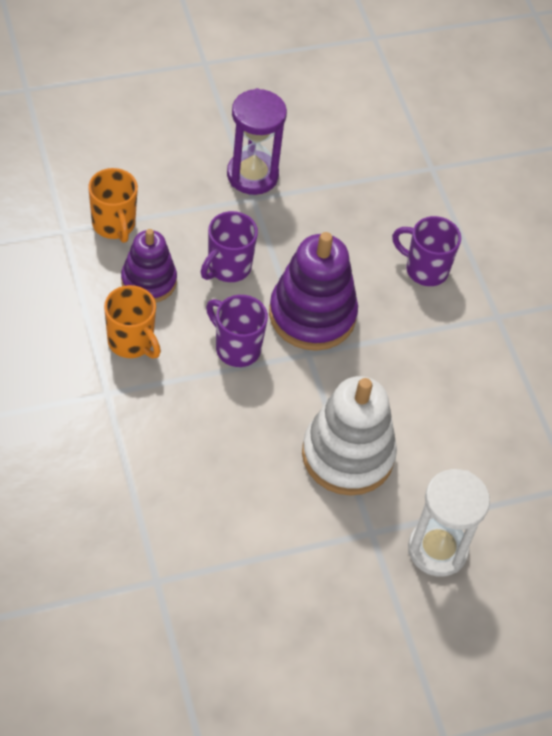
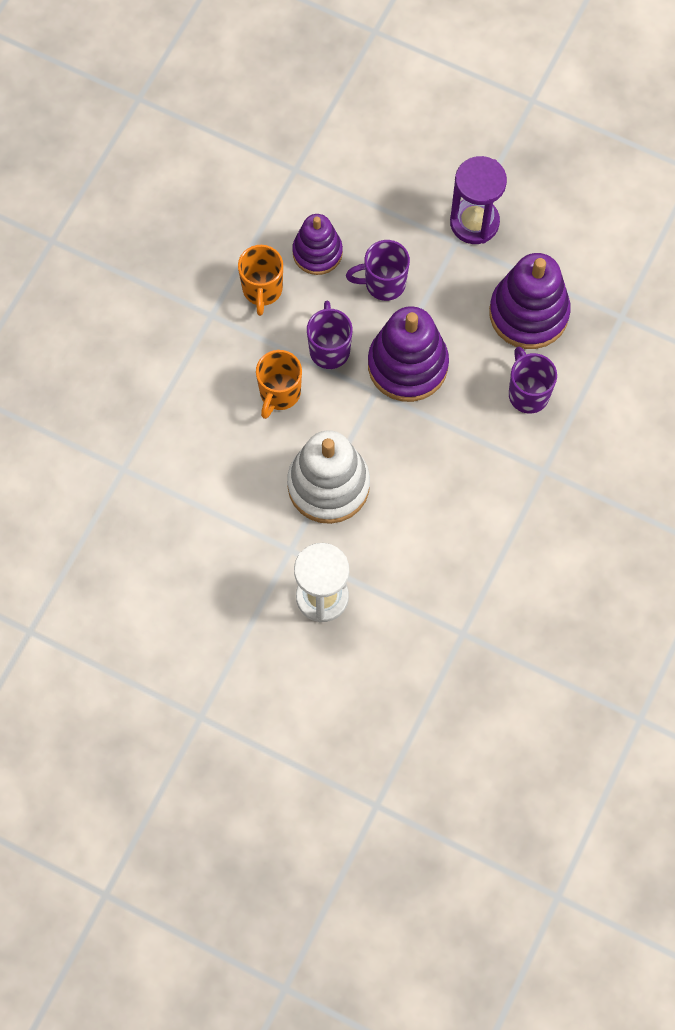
camera: 50 degrees right, 15 degrees up
orange mug [88,168,138,243] -> orange mug moved to [256,350,302,419]
none -> purple stacking toy [489,253,571,349]

